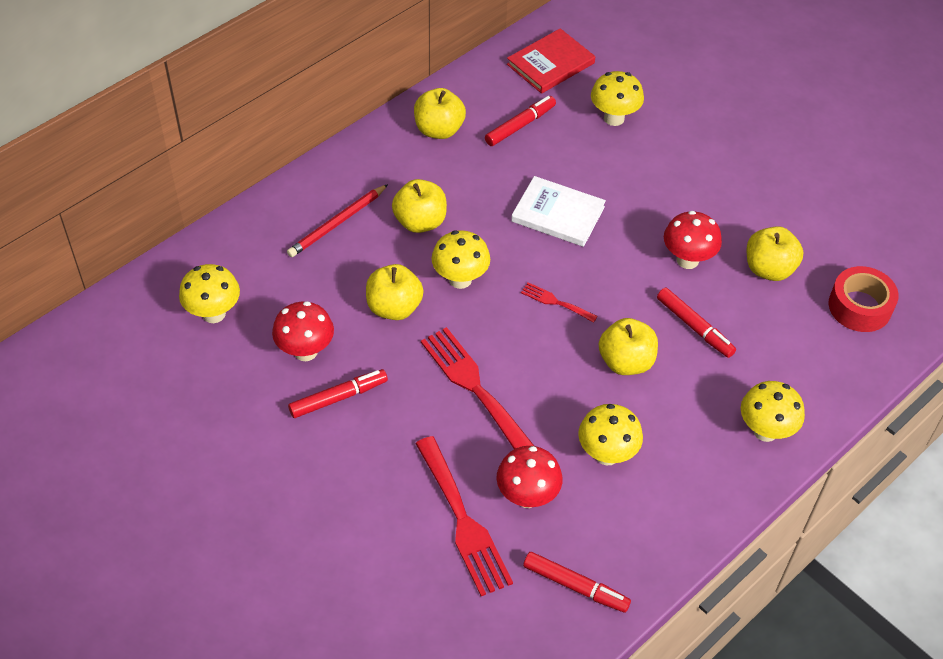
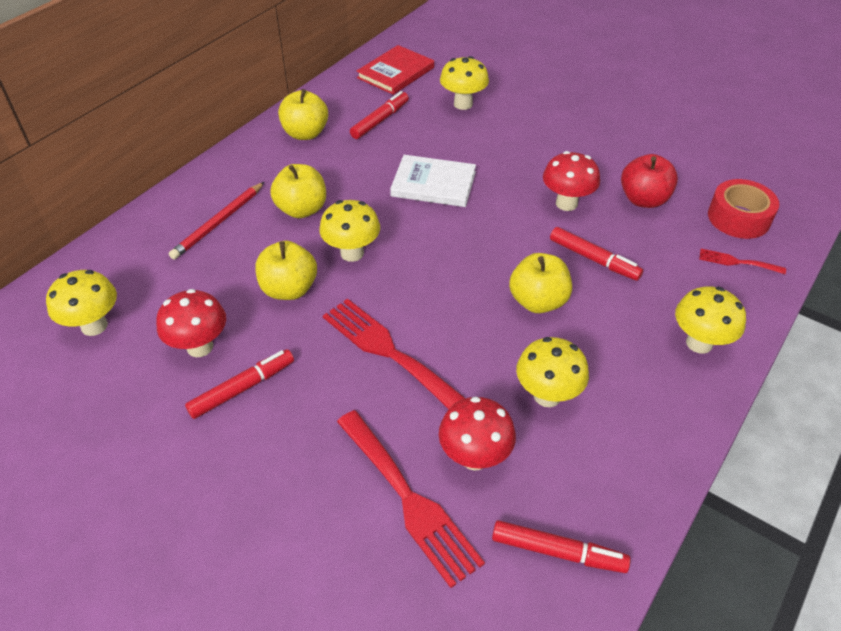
camera: 10 degrees left, 5 degrees down
red fork [521,282,598,323] -> red fork moved to [699,249,786,274]
yellow apple [746,226,804,281] -> red apple [621,154,678,208]

